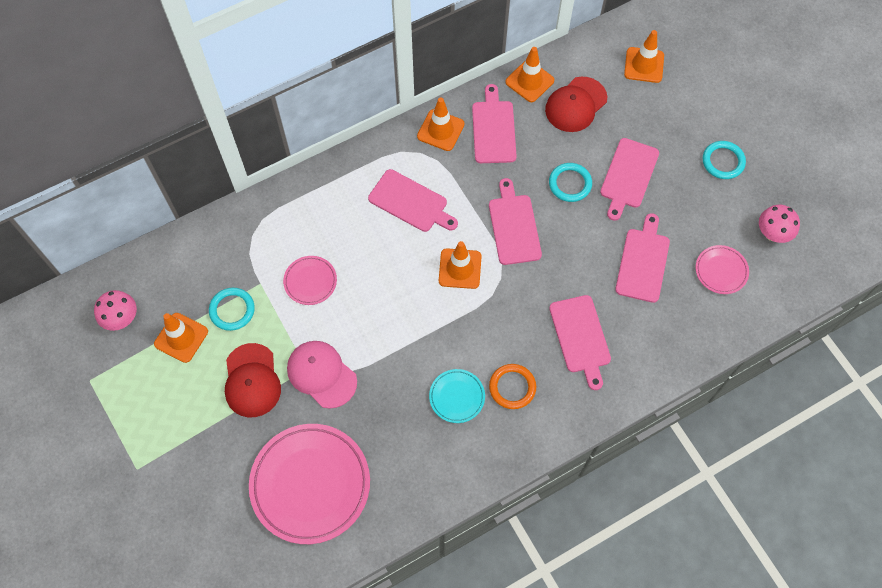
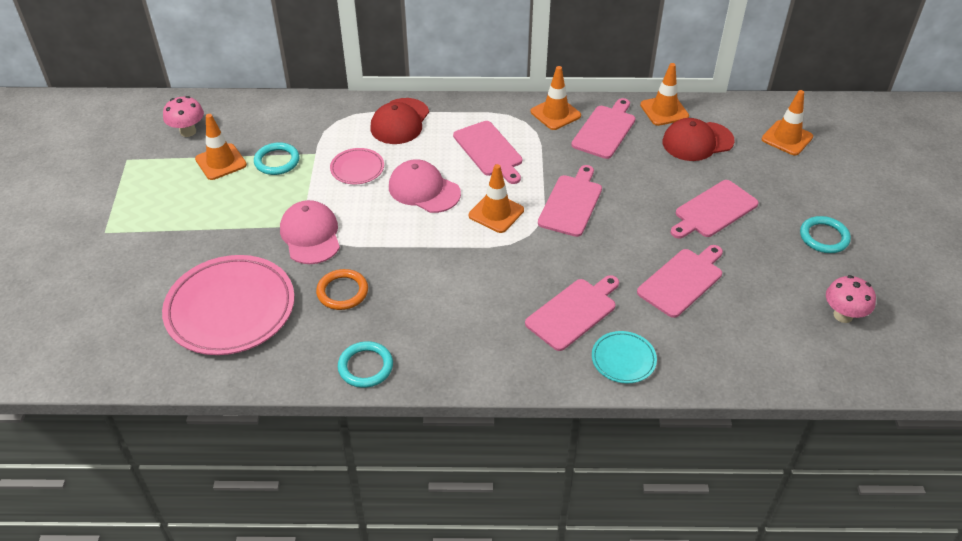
camera: 30 degrees right, 20 degrees down
red cap [225,343,281,417] -> red cap moved to [370,98,429,144]
turquoise plate [429,369,485,423] -> turquoise plate moved to [592,331,657,384]
orange ring [489,364,536,409] -> orange ring moved to [316,269,368,310]
turquoise ring [549,163,592,202] -> turquoise ring moved to [338,341,393,388]
pink cutting board [549,295,611,390] -> pink cutting board turned 150 degrees counterclockwise [525,275,619,351]
pink plate [696,245,749,294] -> none
none -> pink cap [389,159,461,213]

